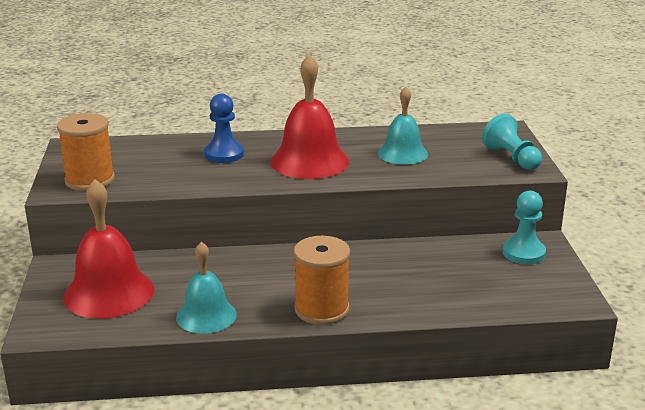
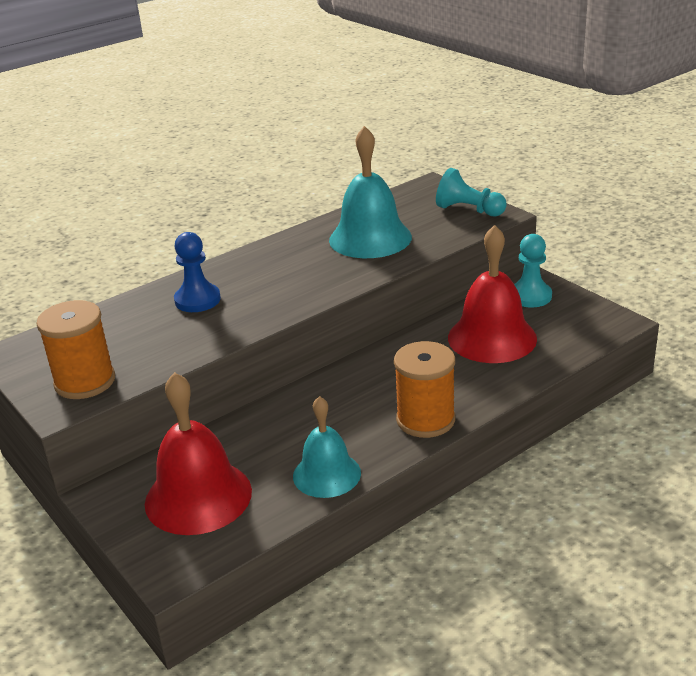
camera: 30 degrees left, 5 degrees up
red bell [271,54,349,179] -> red bell moved to [448,225,537,363]
turquoise bell [378,87,428,165] -> turquoise bell [329,126,412,258], size x1.54

